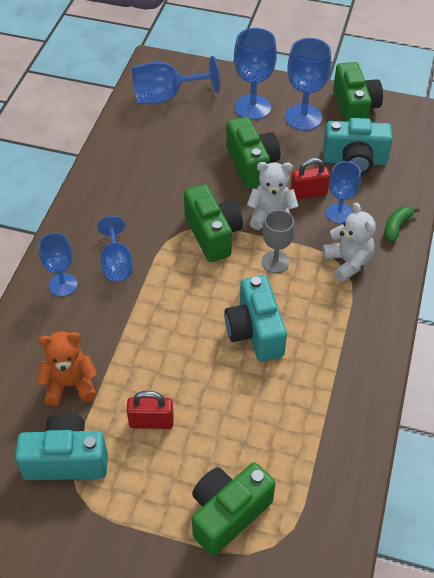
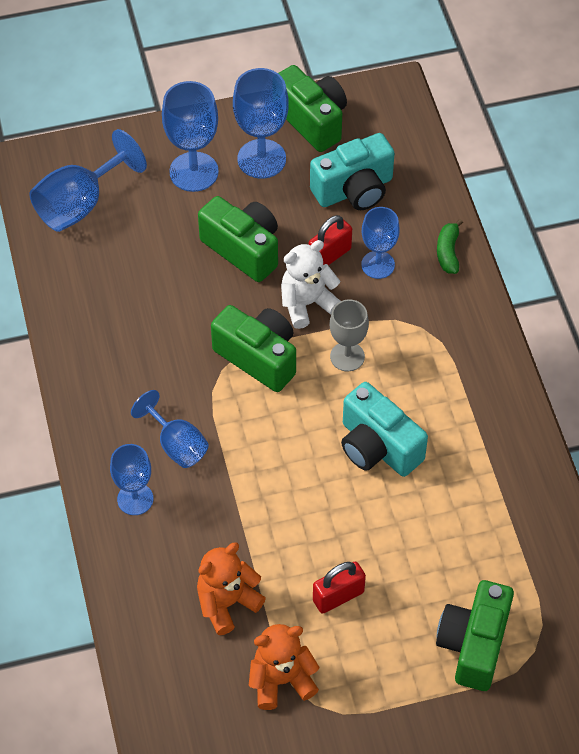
camera: 30 degrees left, 5 degrees up
turquoise camera [15,413,108,480] -> orange teddy bear [249,624,320,710]
white teddy bear [322,202,376,282] -> none

